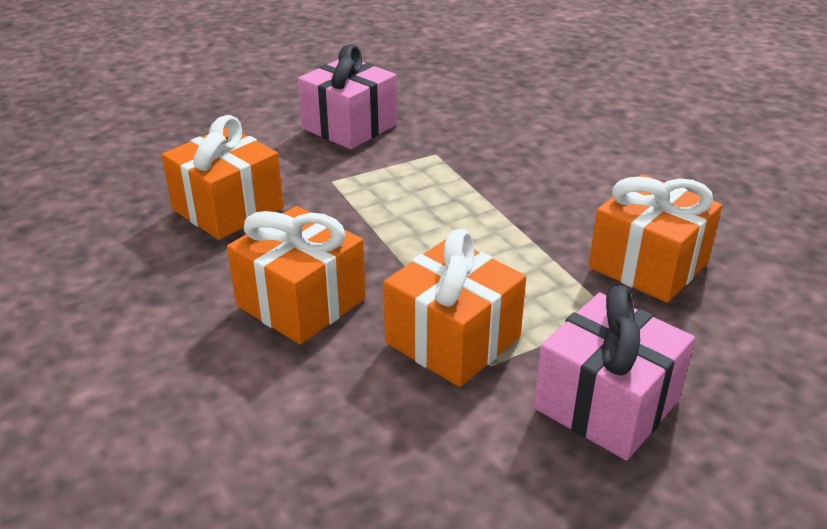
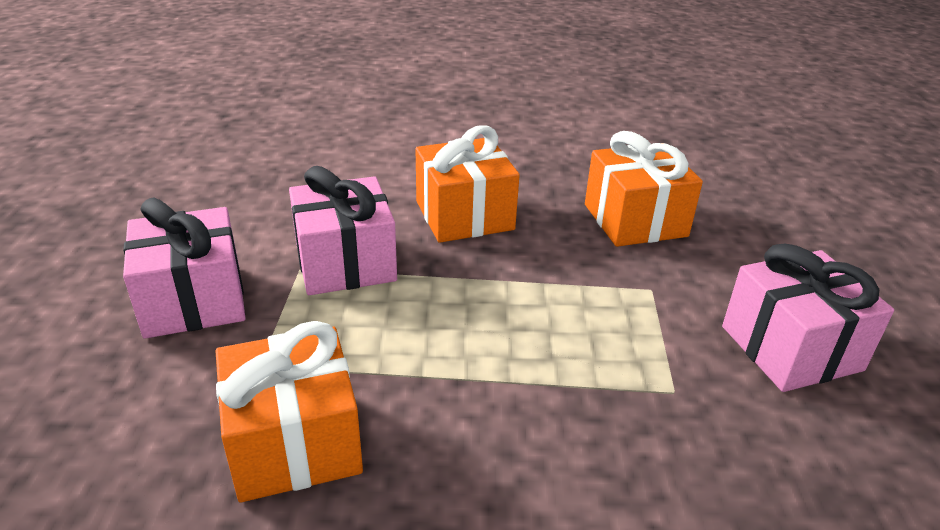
camera: 120 degrees right, 0 degrees up
orange gift [383,229,526,387] -> pink gift [289,166,397,295]

